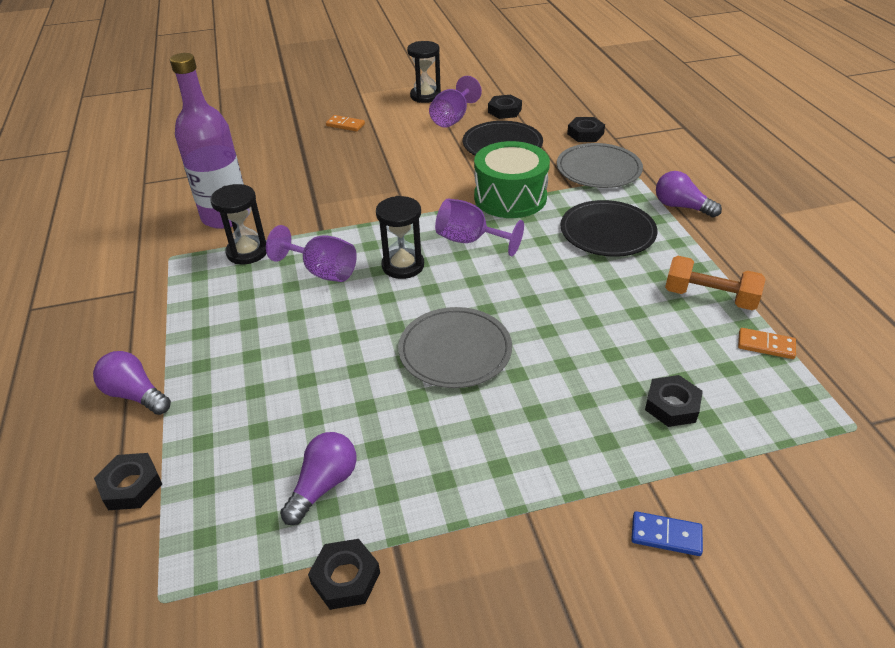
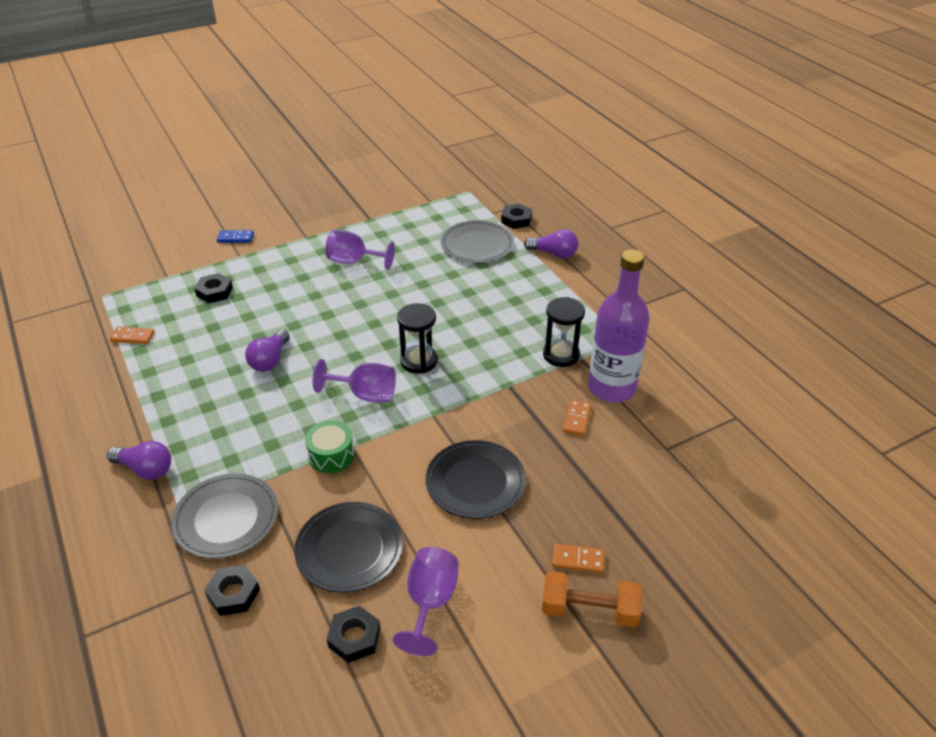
camera: 165 degrees right, 0 degrees up
purple goblet [266,225,357,282] -> purple goblet moved to [325,230,395,270]
purple light bulb [280,432,357,525] -> purple light bulb moved to [245,329,290,372]
black nut [308,539,380,610] -> none
grey plate [398,307,512,388] -> grey plate moved to [441,220,514,263]
black hourglass [407,41,441,103] -> none
green drum [474,141,550,218] -> green drum [305,421,355,473], size x0.58
black plate [560,200,657,257] -> black plate moved to [426,440,526,519]
orange dumbbell [665,256,766,310] -> orange dumbbell moved to [542,571,642,628]
none -> orange domino [563,399,592,436]

